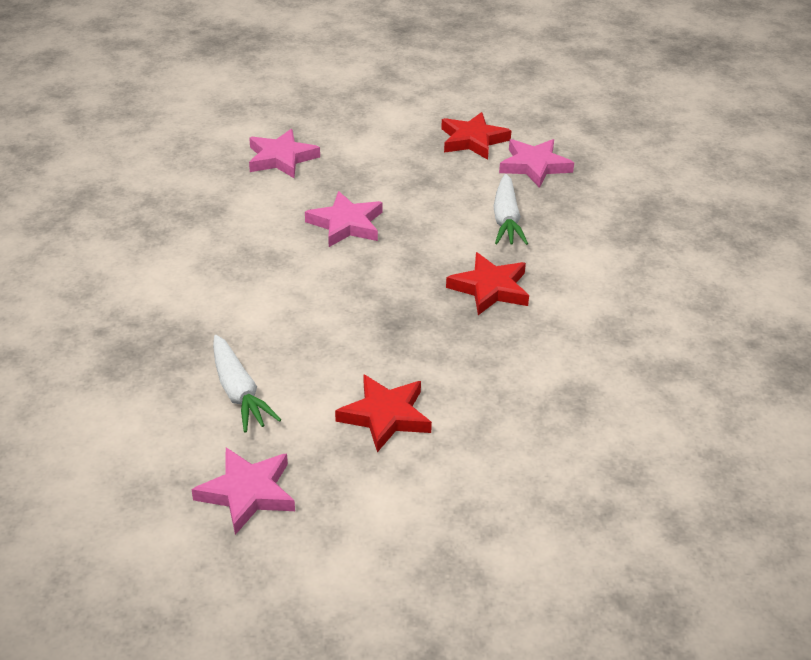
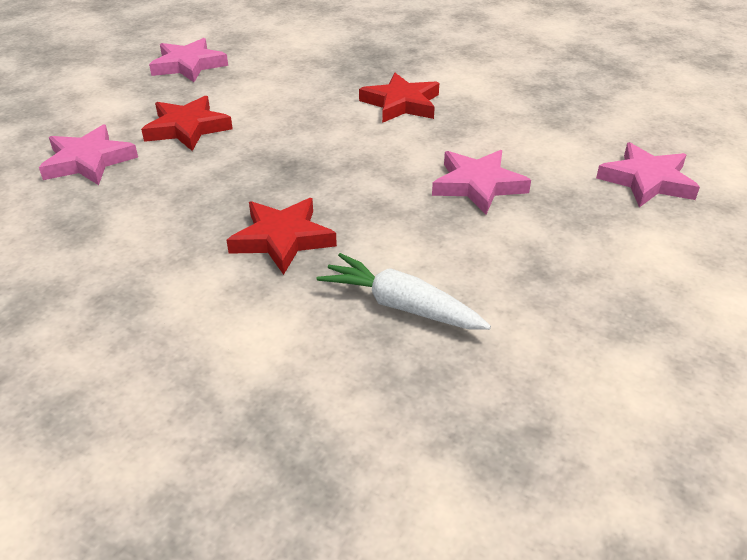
camera: 120 degrees right, 0 degrees up
white carrot [213,335,281,433] -> none
red star [441,112,511,160] -> red star moved to [359,73,439,123]
pink star [499,139,574,188] -> pink star moved to [39,124,138,185]

